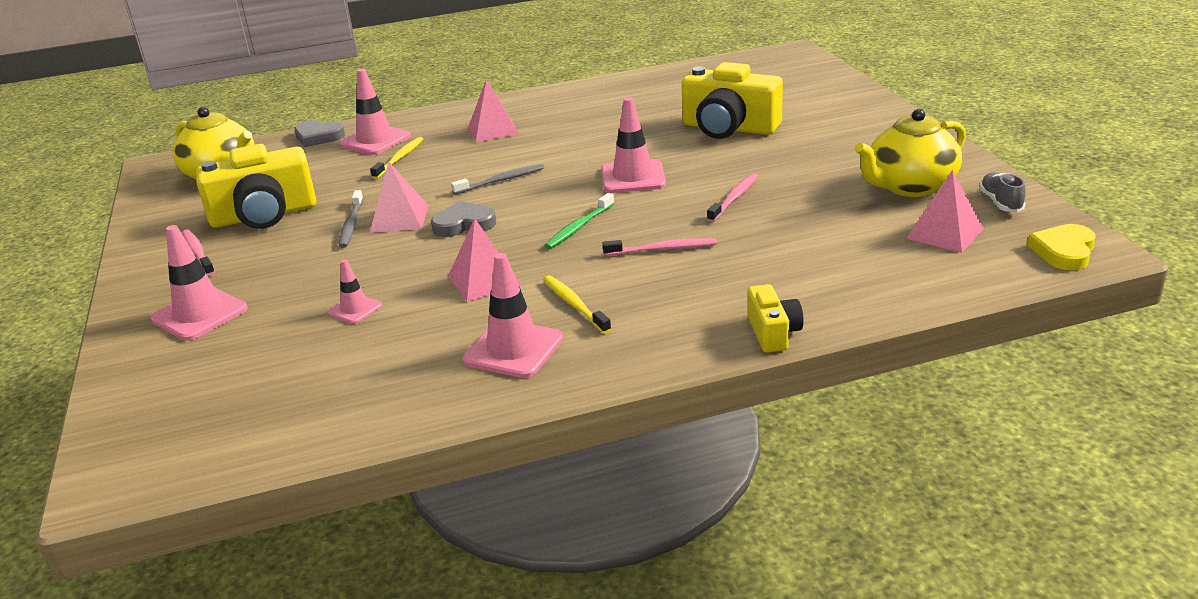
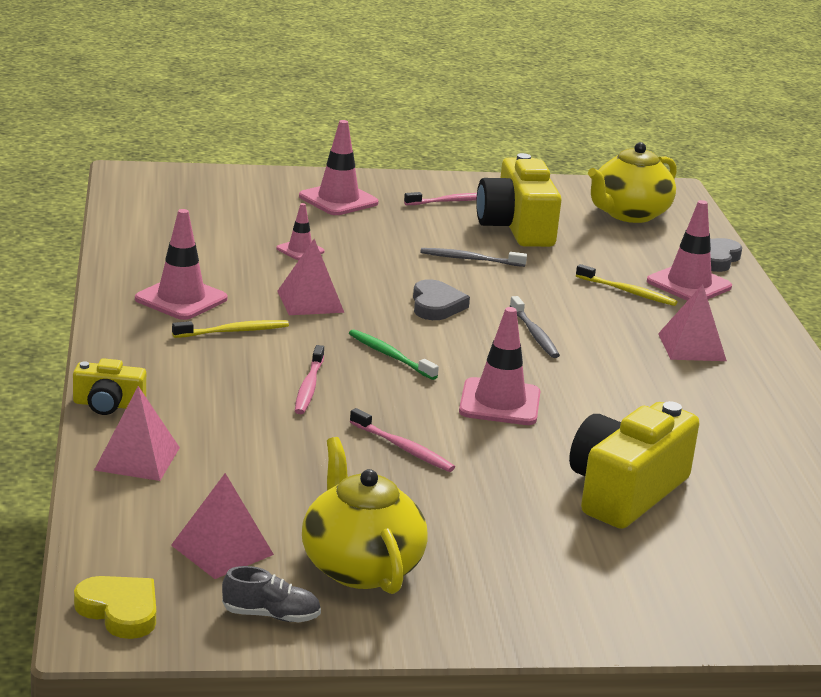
camera: 95 degrees right, 5 degrees down
pink pyramid [370,161,429,233] -> pink pyramid moved to [94,386,180,481]

